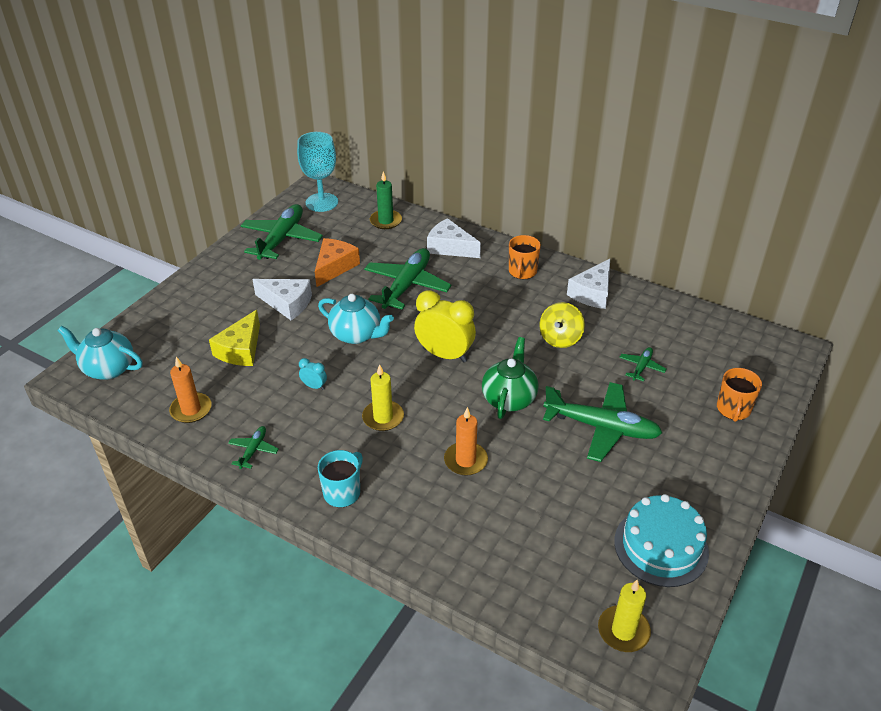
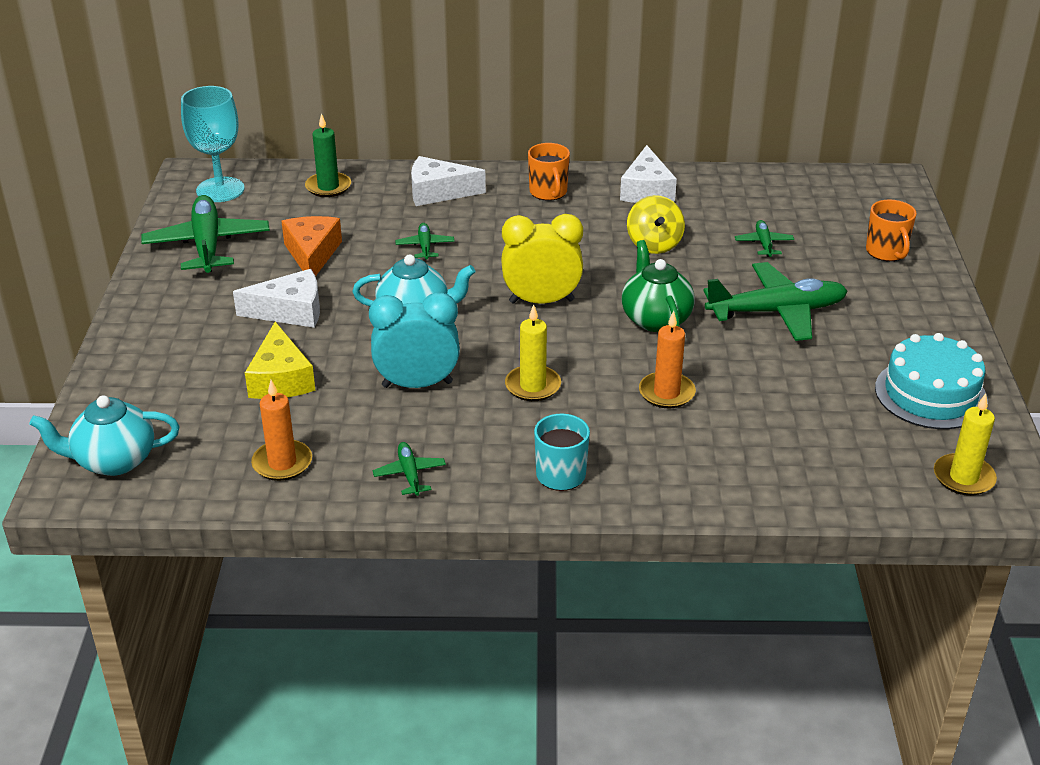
camera: 30 degrees left, 5 degrees down
turquoise clock [299,358,327,390] -> turquoise clock [369,292,460,388], size x2.24
green plane [364,248,451,310] -> green plane [395,223,455,260], size x0.47

